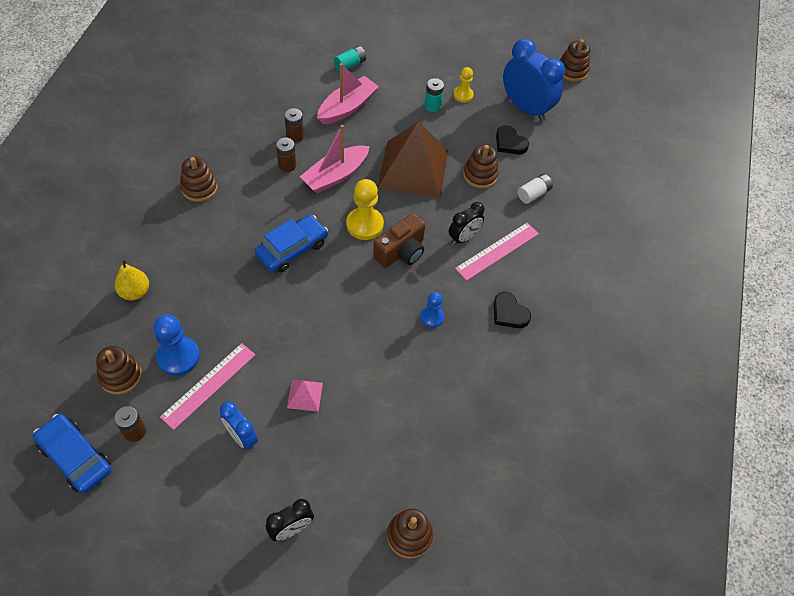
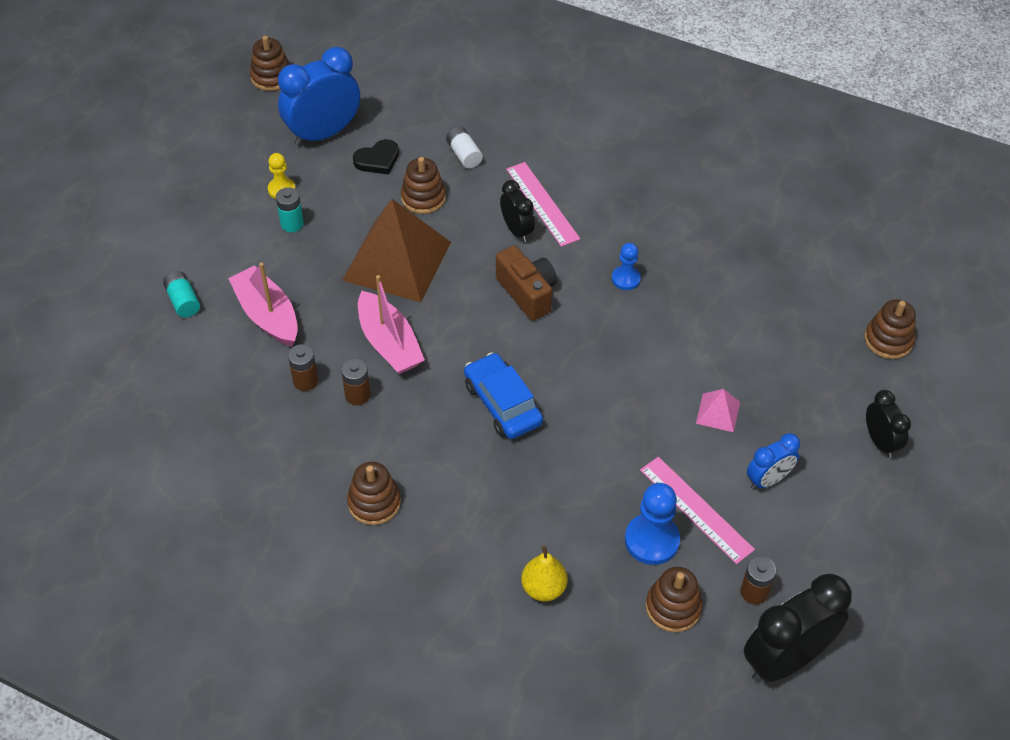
camera: 75 degrees left, 5 degrees down
blue car [33,414,111,494] -> black clock [744,574,852,682]
yellow pawn [346,179,384,240] -> none
black heart [493,292,531,328] -> none

